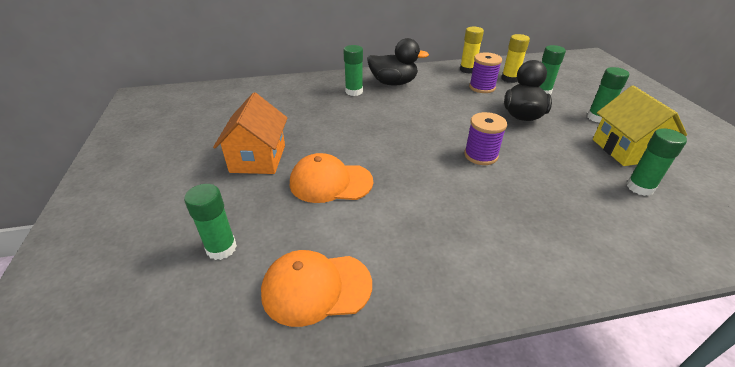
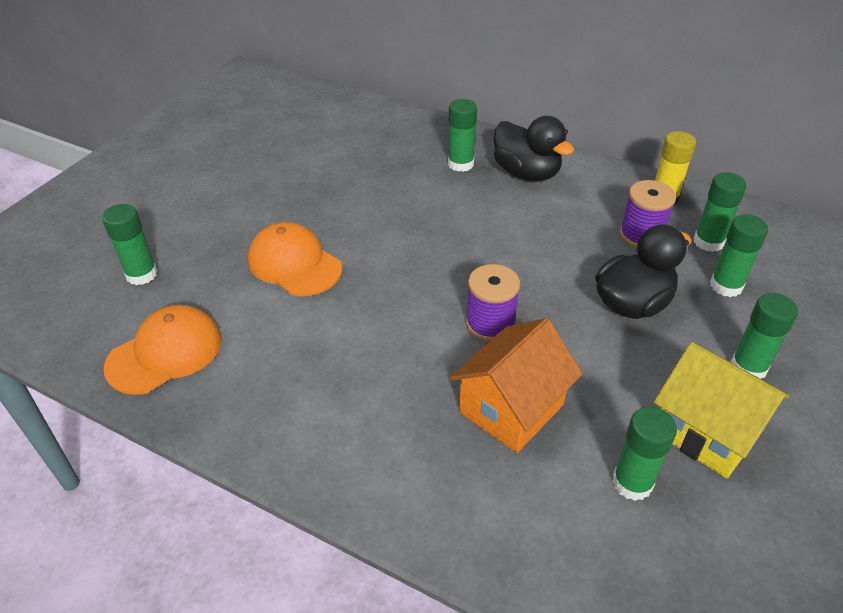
camera: 40 degrees right, 5 degrees up
orange house [213,92,287,174] -> orange house moved to [449,318,582,453]
orange cap [261,250,372,327] -> orange cap turned 105 degrees clockwise [104,305,222,395]
yellow glue stick [501,34,530,83] -> green glue stick [693,172,747,252]
yellow house [593,85,687,166] -> yellow house turned 75 degrees counterclockwise [654,342,790,479]

